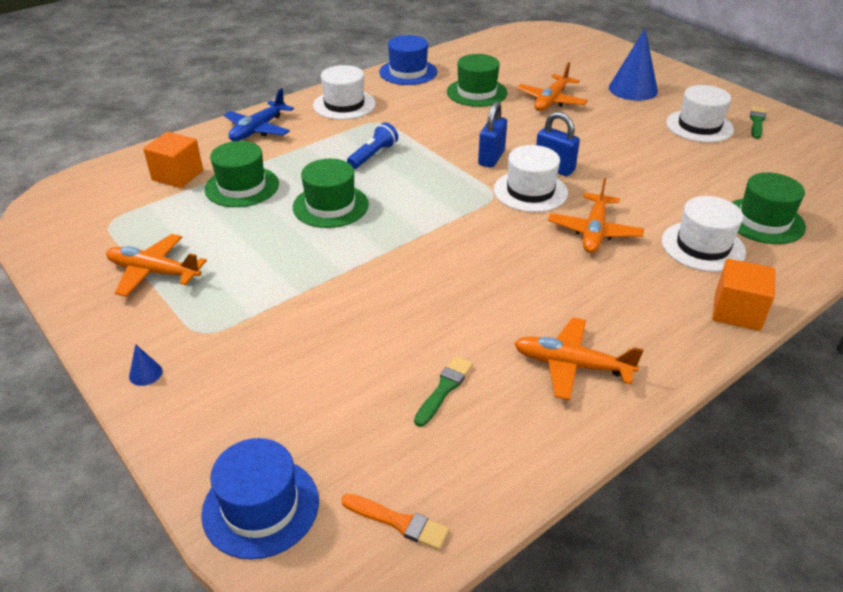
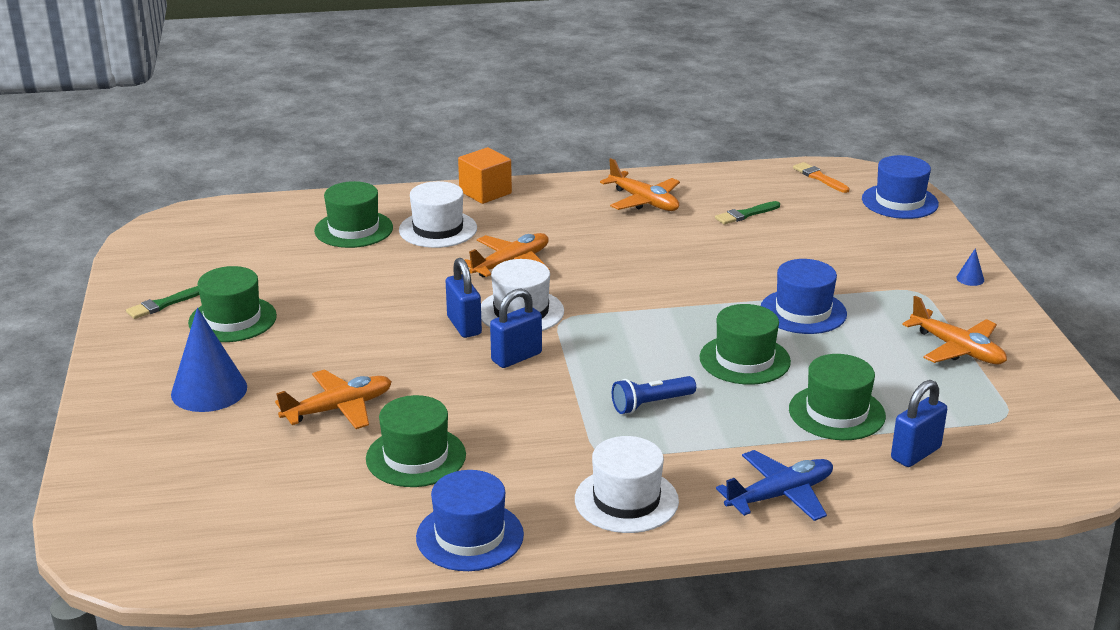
camera: 150 degrees left, 10 degrees down
orange cube [143,132,203,188] -> blue padlock [891,380,947,467]
white hat [666,85,734,143] -> green hat [188,266,277,342]
none -> blue hat [761,259,847,334]

